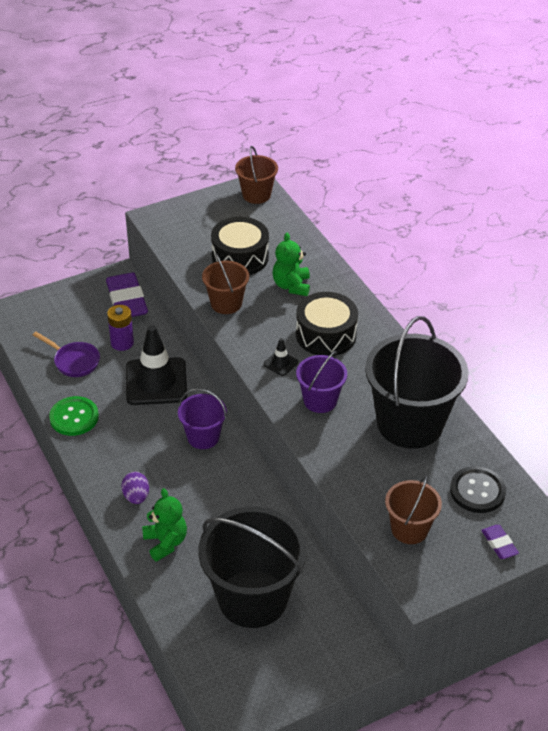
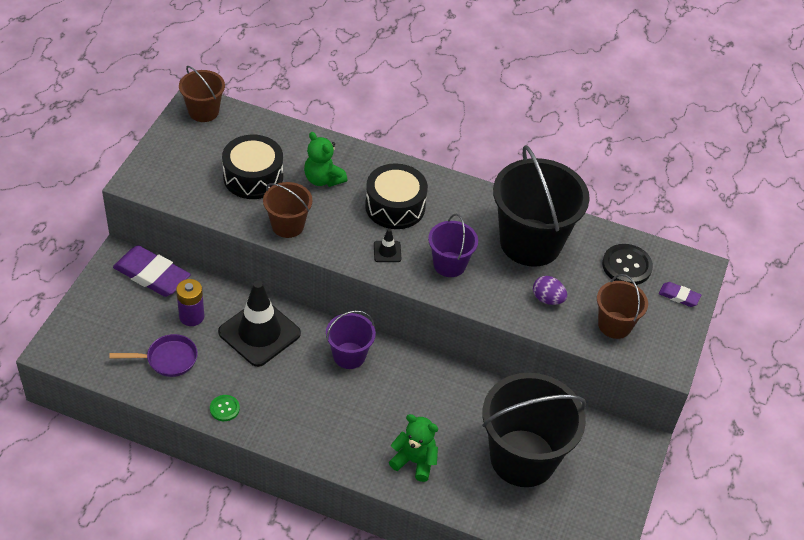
camera: 45 degrees left, 5 degrees up
green button [49,396,99,436] -> green button [210,395,240,421], size x0.57
purple egg [121,472,149,504] -> purple egg moved to [533,276,567,305]

